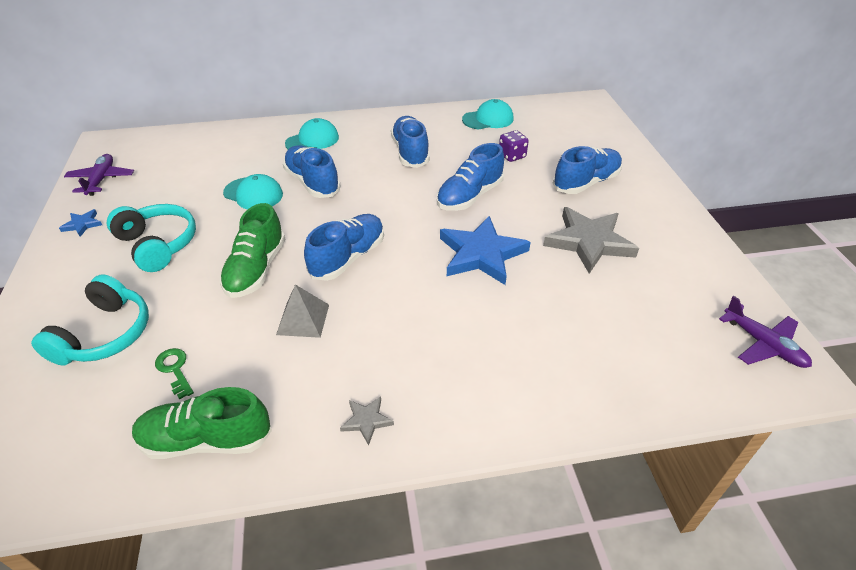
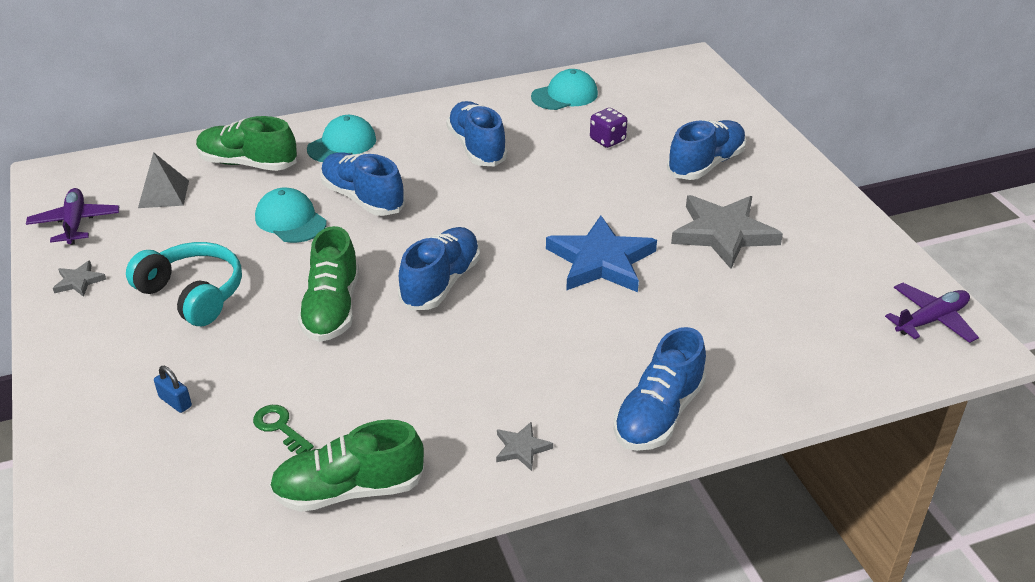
camera: 10 degrees left, 5 degrees down
turquoise headphones [31,274,149,366] -> blue padlock [154,366,192,413]
blue star [59,209,102,237] -> grey star [53,260,106,297]
turquoise cap [223,174,283,210] -> turquoise cap turned 150 degrees counterclockwise [255,187,327,243]
grey pyramid [276,284,329,338] -> grey pyramid moved to [138,152,189,208]
blue shoe [437,143,504,211] -> blue shoe moved to [614,327,706,451]
purple plane [719,296,812,368] -> purple plane turned 75 degrees counterclockwise [885,283,979,343]
none -> green shoe [196,116,297,171]

